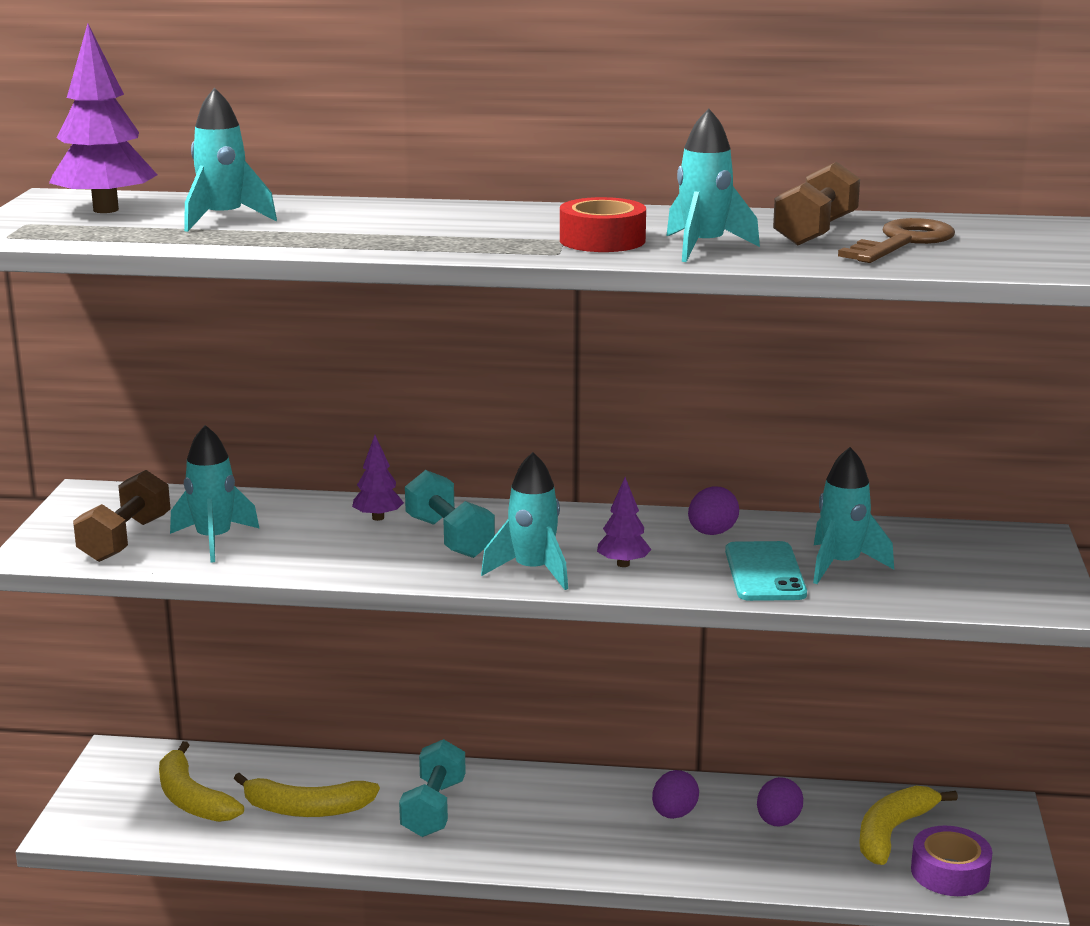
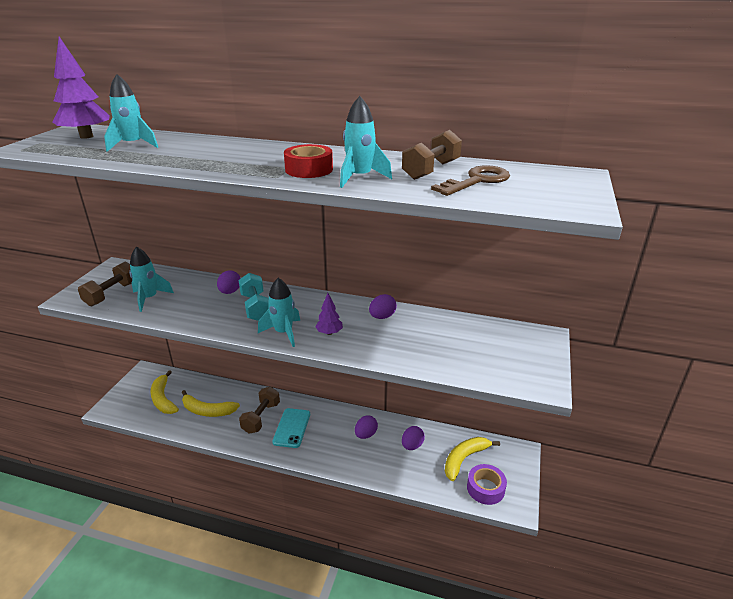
camera: 10 degrees right, 10 degrees up
purple tree [352,435,404,521] -> purple egg [217,270,241,294]
turquoise dumbbell [399,739,466,837] -> brown dumbbell [239,387,280,434]
turquoise phone [725,541,807,601] -> turquoise phone moved to [272,408,310,448]
turquoise rocket [813,447,894,584] -> none

